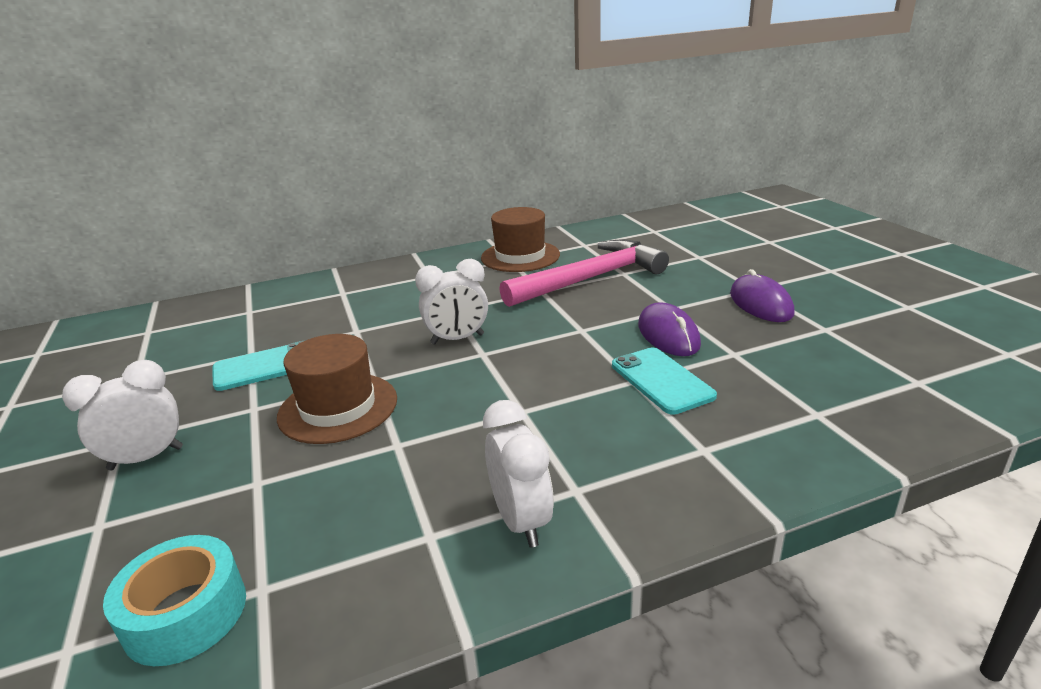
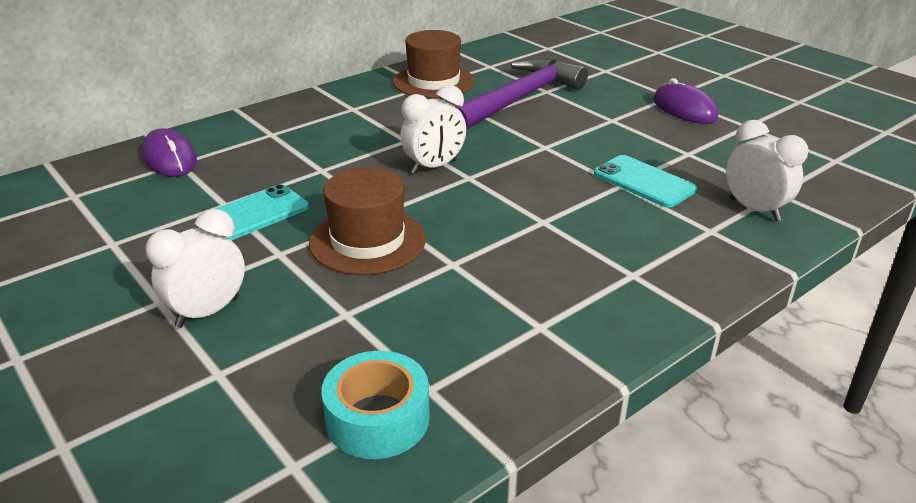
camera: 20 degrees left, 5 degrees up
white clock [483,400,554,548] -> white clock moved to [726,120,809,221]
pink hammer [499,239,669,307] -> purple hammer [455,58,588,130]
purple mouse [638,302,701,356] -> purple mouse moved to [141,128,197,177]

